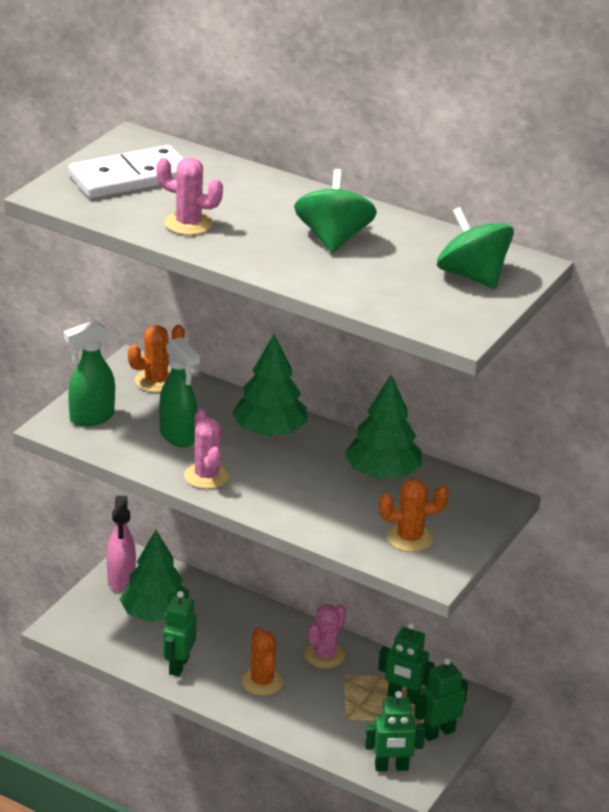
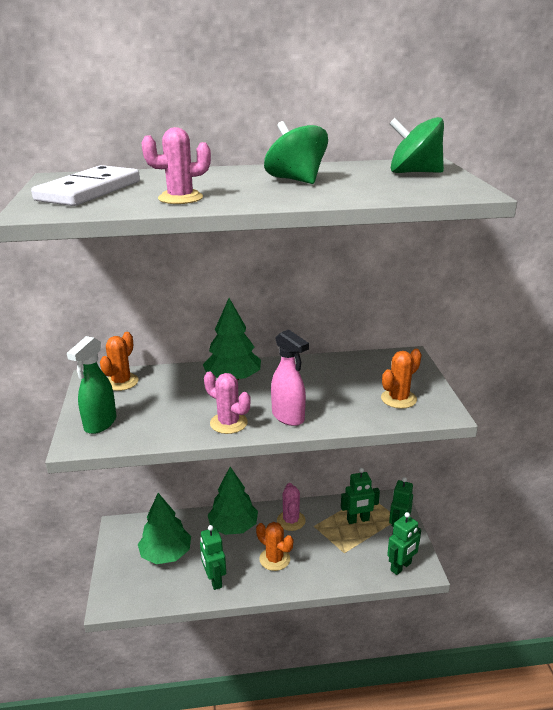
camera: 35 degrees left, 5 degrees down
pink spray bottle [107,496,136,592] -> pink spray bottle moved to [271,329,309,426]
green spray bottle [159,337,200,447] -> none
green tree [345,375,422,478] -> green tree moved to [208,467,258,535]

